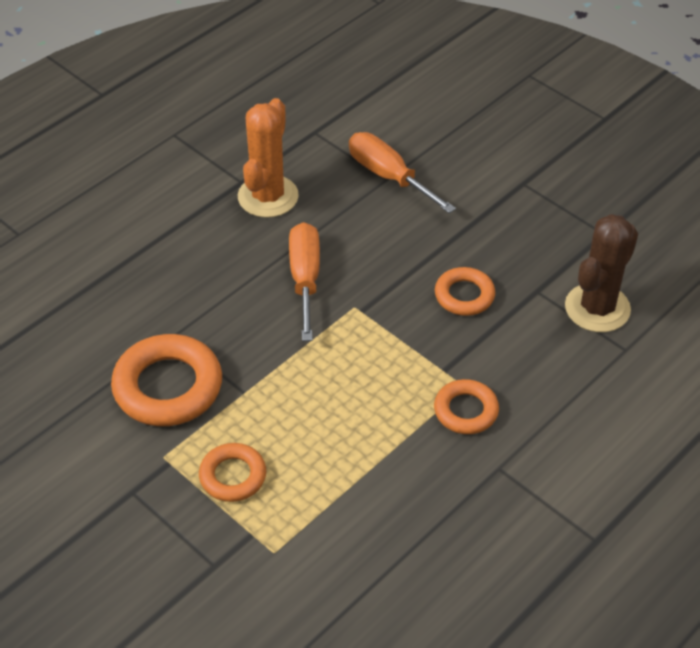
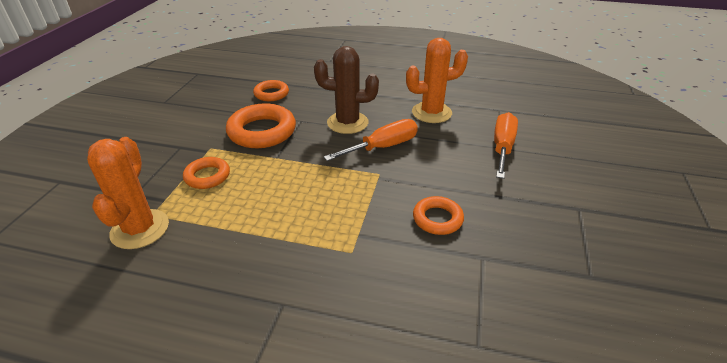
camera: 60 degrees right, 10 degrees down
orange ring [434,379,499,434] -> orange ring moved to [253,80,289,101]
brown cactus [565,214,638,332] -> brown cactus moved to [314,46,379,134]
none -> orange cactus [87,137,169,249]

